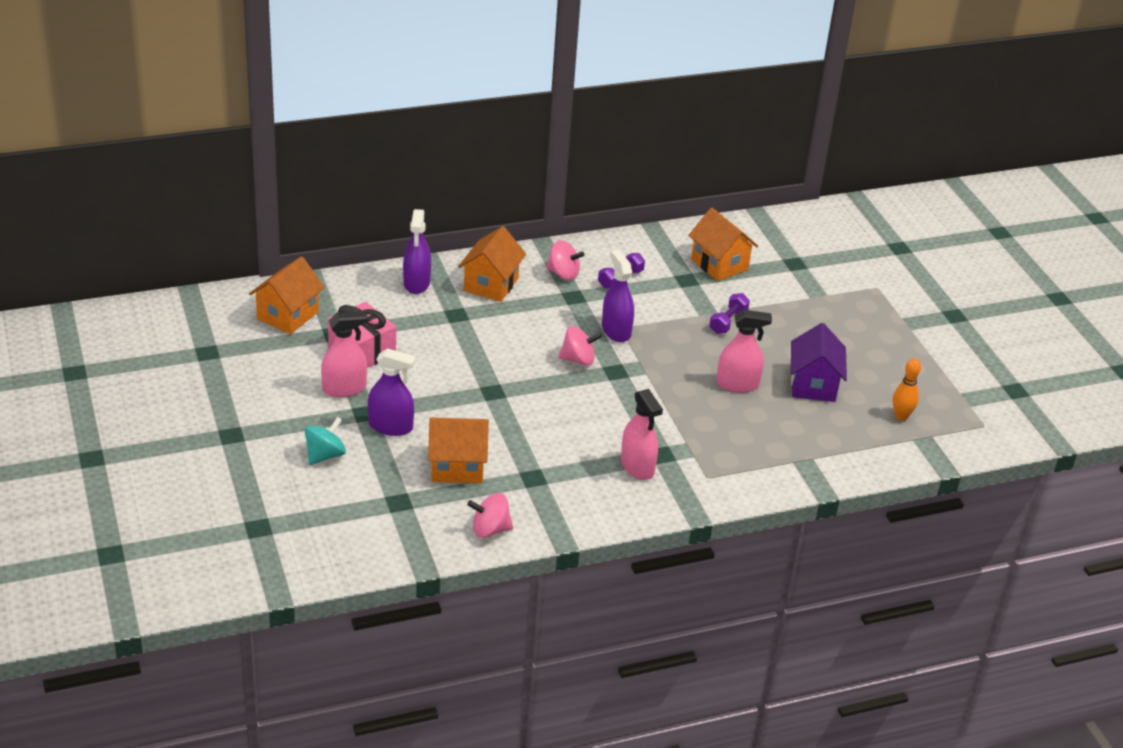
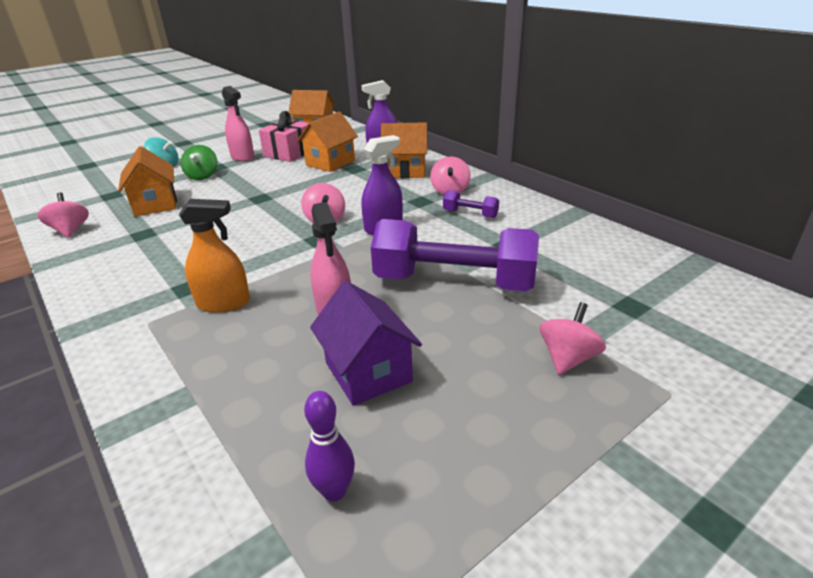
camera: 75 degrees right, 5 degrees down
purple spray bottle [368,348,416,436] -> green spinning top [181,145,217,180]
pink spray bottle [621,389,663,480] -> none
orange house [688,208,758,281] -> orange house moved to [297,112,358,172]
purple dumbbell [709,293,750,334] -> purple dumbbell [371,219,539,291], size x2.37
purple house [791,323,847,402] -> purple house turned 75 degrees clockwise [310,281,422,406]
orange bowling pin [893,358,921,420] -> purple bowling pin [304,391,355,502]
none -> orange spray bottle [179,199,250,313]
none -> pink spinning top [540,302,606,375]

